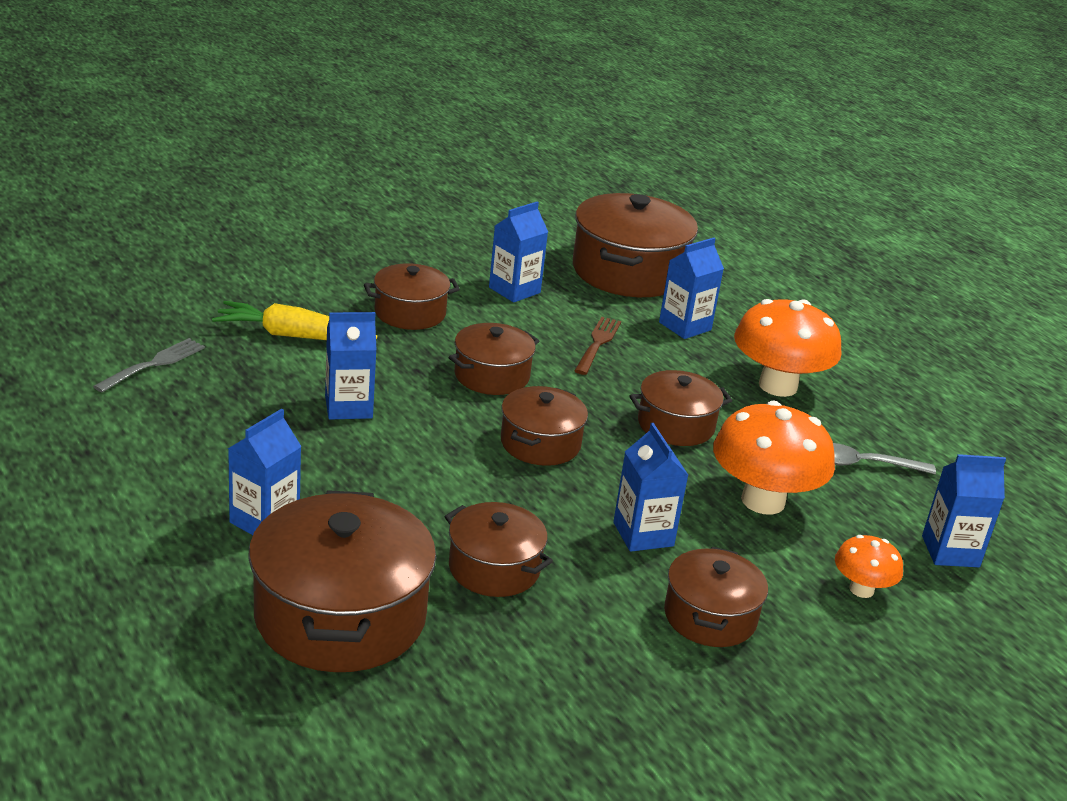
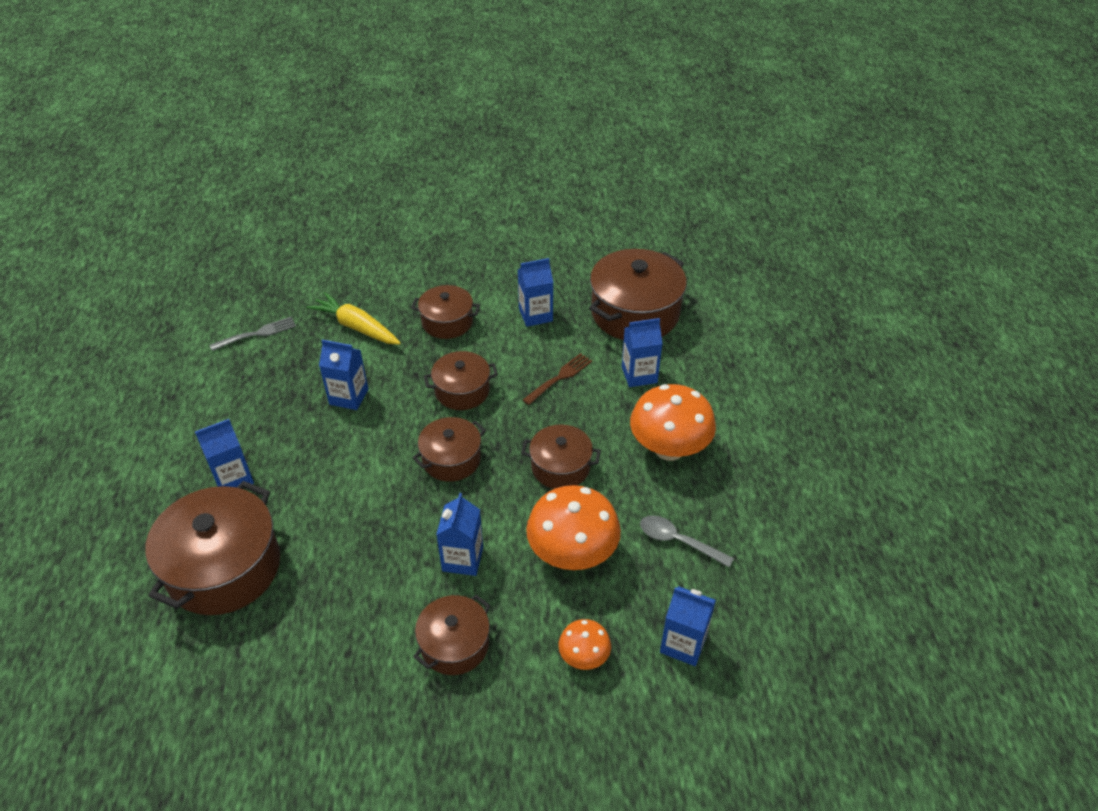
camera: 30 degrees right, 15 degrees up
brown pot [444,502,553,597] -> none

